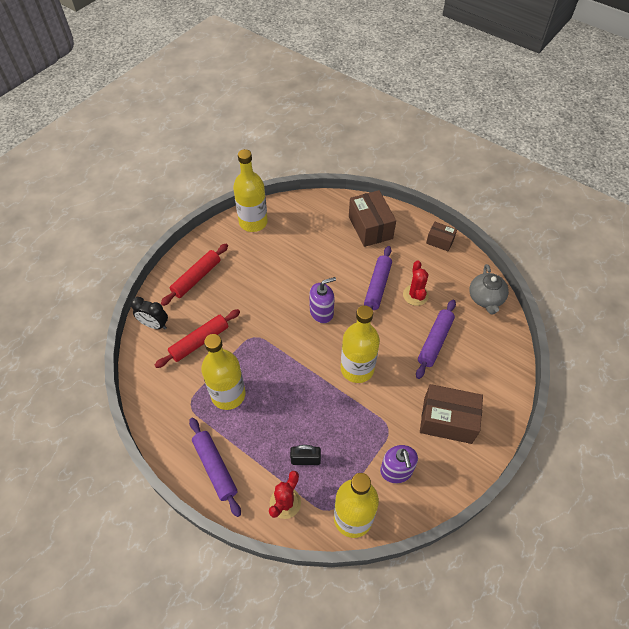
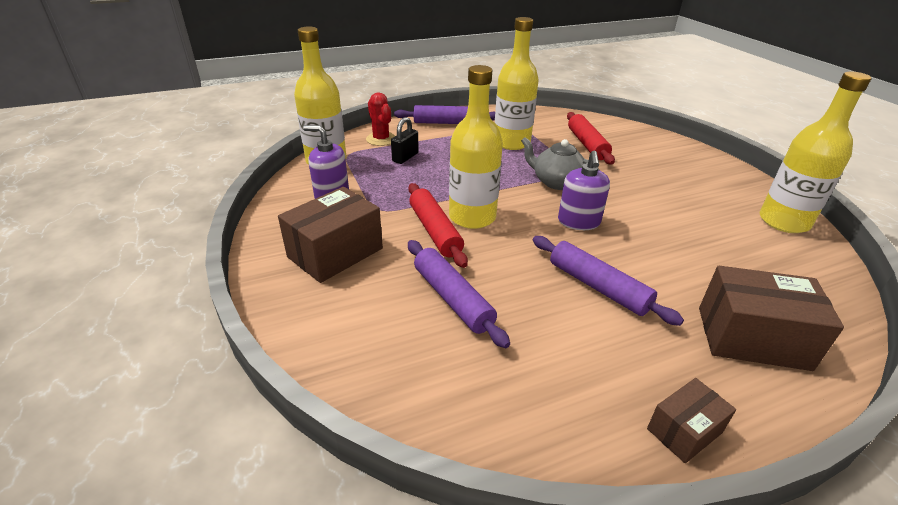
camera: 120 degrees right, 20 degrees down
black clock [130,297,168,329] -> none
red rolling pin [161,244,228,306] -> red rolling pin moved to [408,183,468,268]
red cactus [403,261,429,306] -> none
grey teapot [469,264,509,315] -> grey teapot moved to [521,137,599,190]

